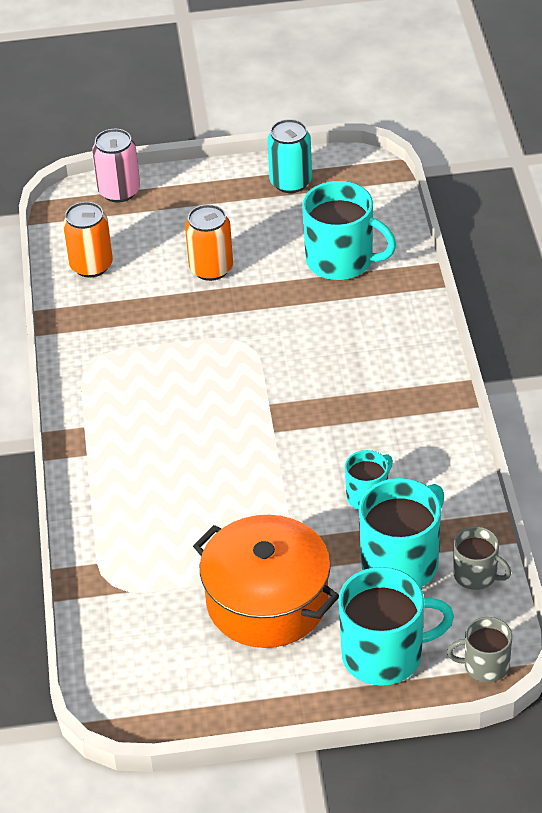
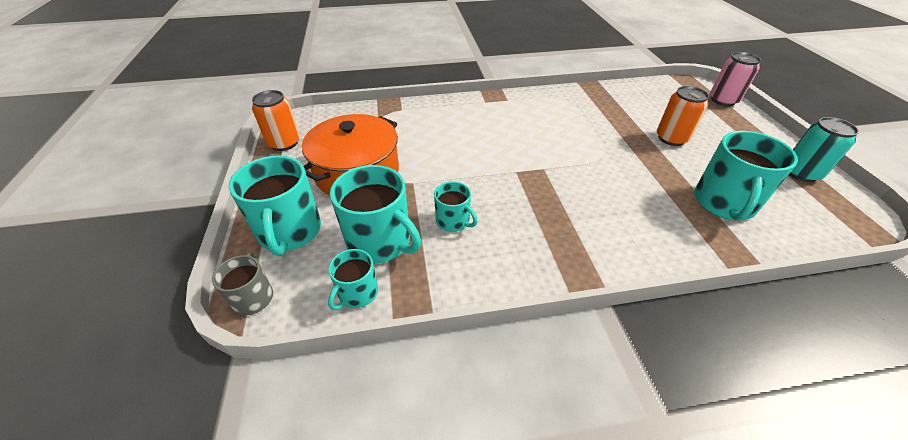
camera: 85 degrees right, 0 degrees up
orange can [63,202,113,278] -> orange can moved to [252,90,300,151]
grey mug [453,527,511,590] -> turquoise mug [328,249,378,310]

